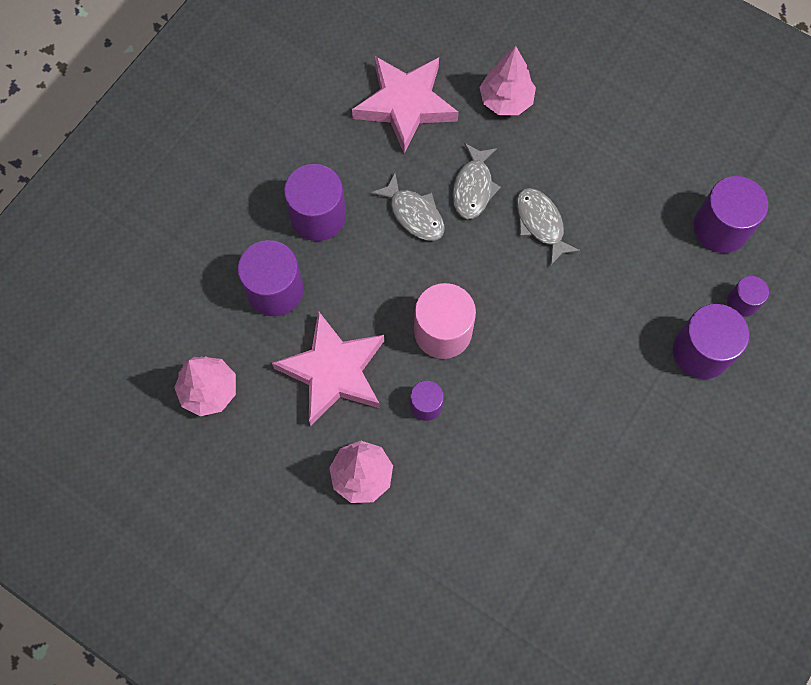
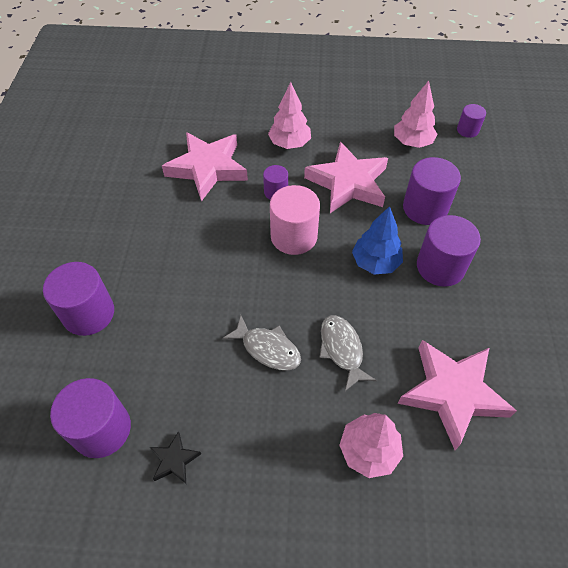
camera: 150 degrees right, 15 degrees down
grey fish [370,173,445,241] -> none
purple cylinder [727,276,769,317] -> purple cylinder moved to [457,104,486,138]
none -> black star [150,431,201,483]
none -> pink star [162,132,248,201]
none -> blue tree [352,206,403,275]

